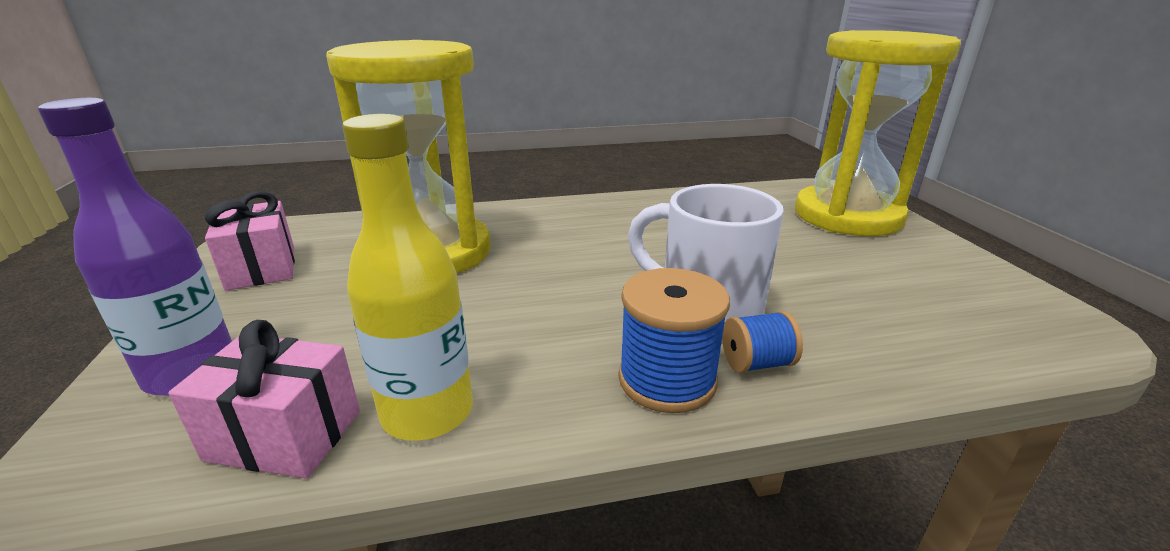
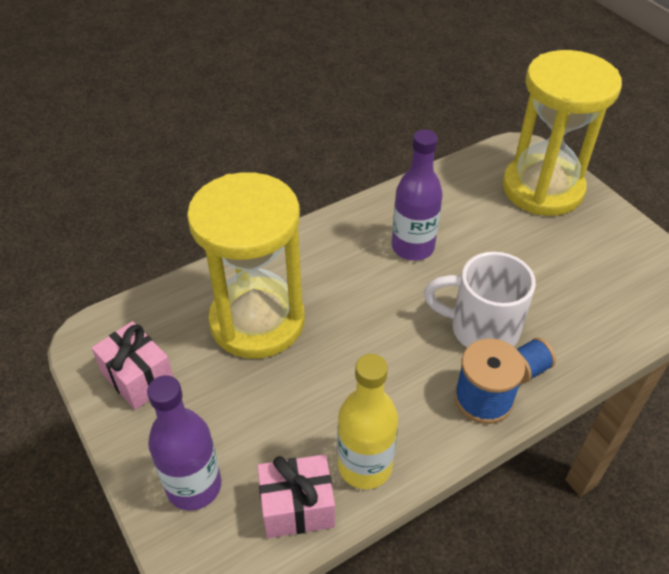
camera: 20 degrees left, 20 degrees up
none -> purple bottle [392,130,443,261]

